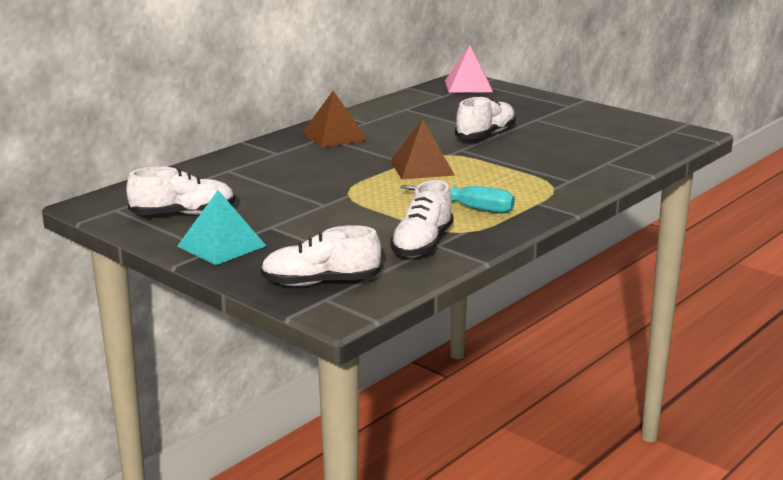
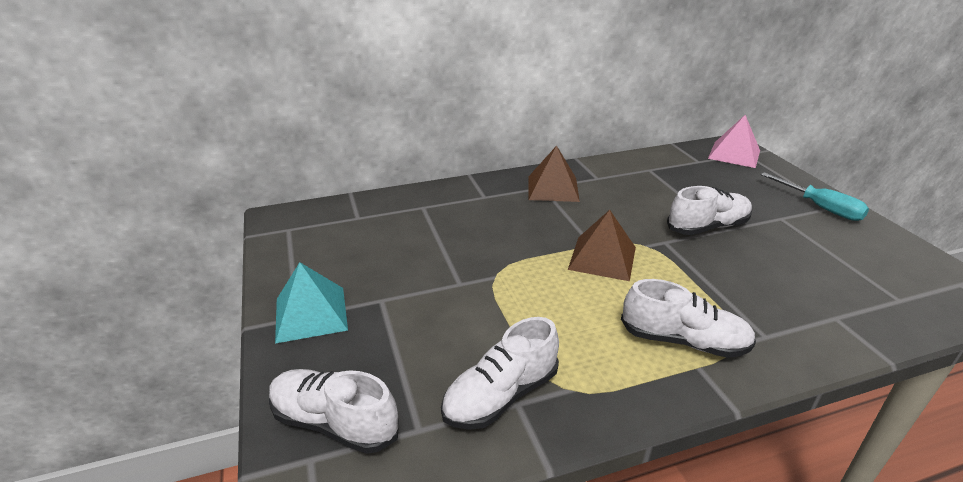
camera: 30 degrees right, 10 degrees up
white shoe [126,166,235,215] -> white shoe moved to [621,279,756,358]
turquoise screwdriver [400,185,515,213] -> turquoise screwdriver moved to [761,172,869,221]

